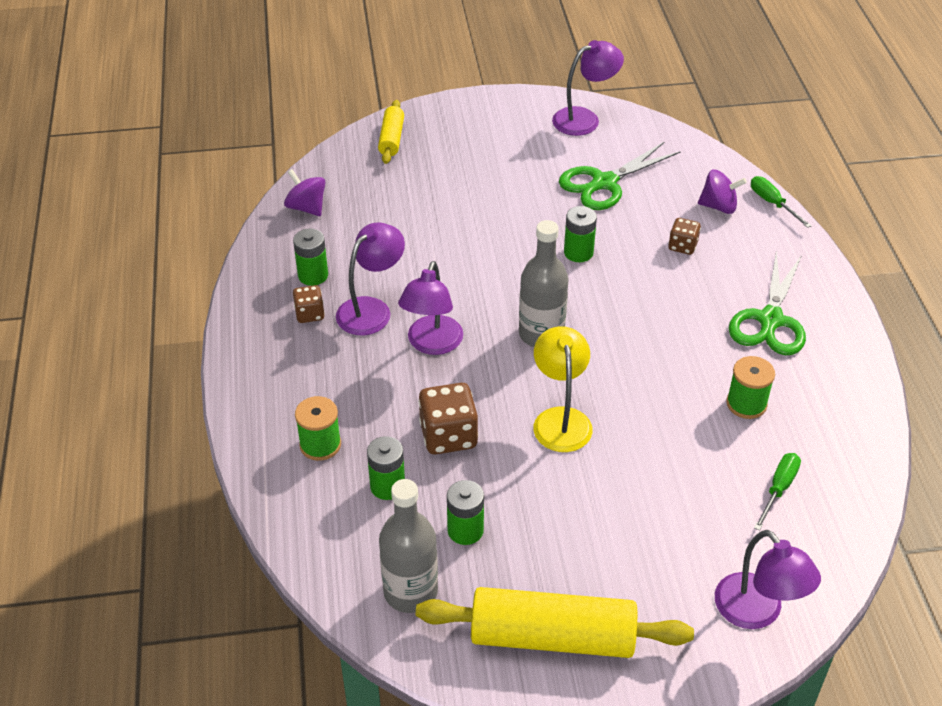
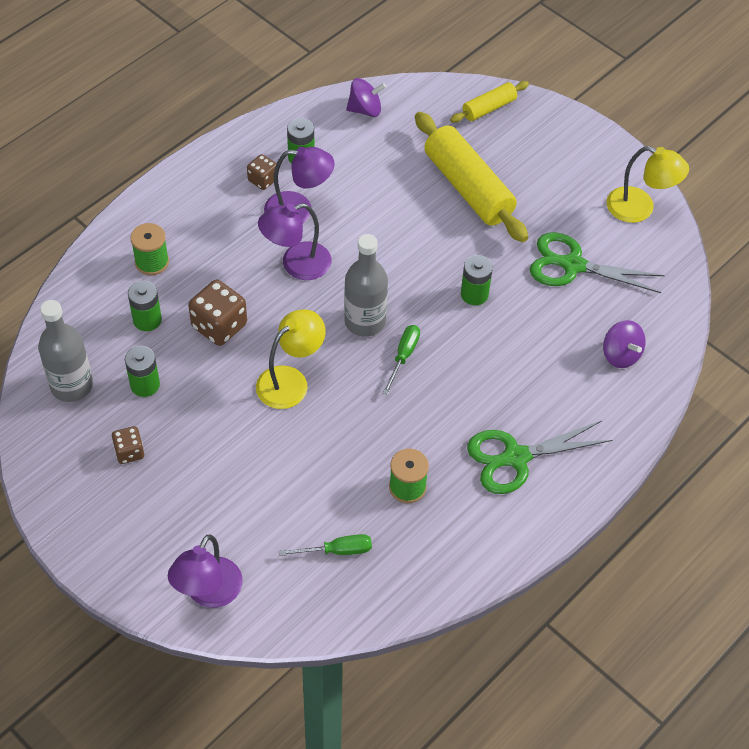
camera: 50 degrees right, 10 degrees up
purple spinning top [284,169,326,216] -> purple spinning top turned 75 degrees clockwise [346,78,386,117]
yellow rolling pin [416,587,694,658] -> yellow rolling pin moved to [415,112,528,242]
purple lamp [552,40,624,136] -> yellow lamp [607,146,689,223]
brown dice [668,218,701,255] -> brown dice moved to [112,426,144,464]
green screwdriver [751,176,812,228] -> green screwdriver moved to [383,325,420,395]

